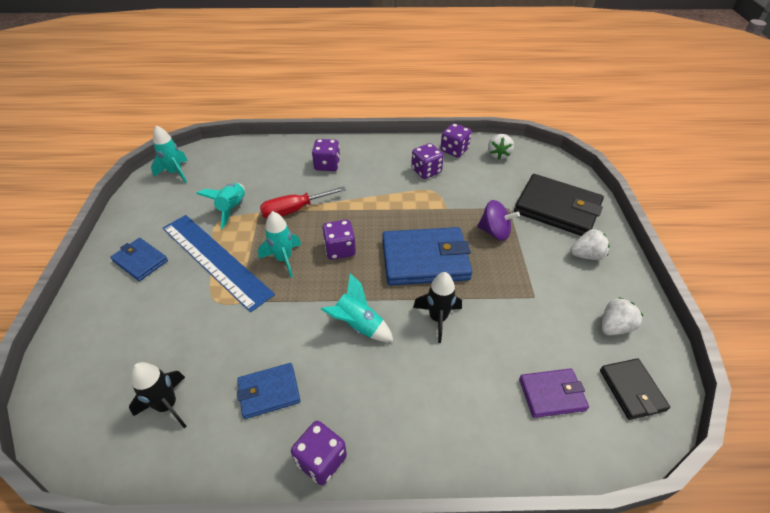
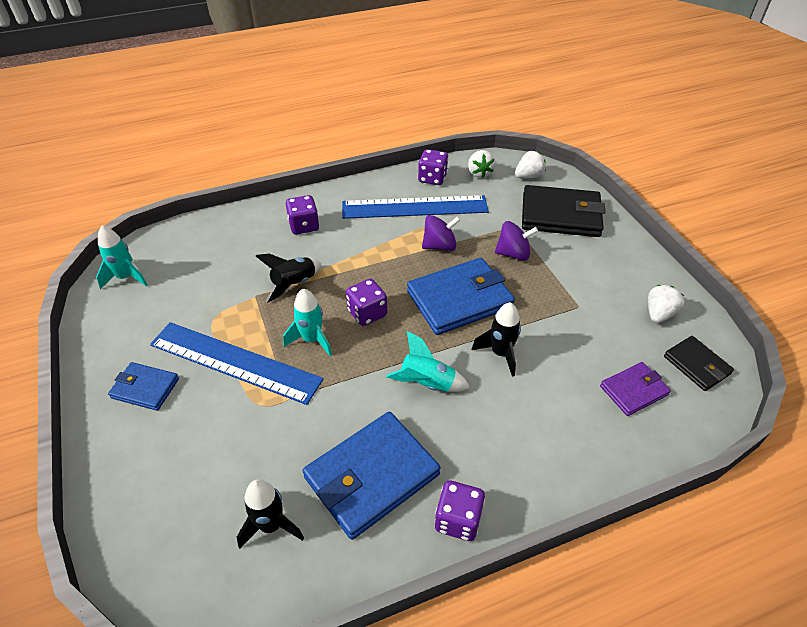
camera: 20 degrees left, 0 degrees up
turquoise rocket [196,183,245,229] -> none
blue wallet [237,363,301,419] -> blue wallet [303,412,440,540], size x1.83
red screwdriver [260,186,346,218] -> black rocket [256,254,321,303]
purple dice [411,143,444,179] -> blue ruler [342,195,489,219]
white strawberry [570,229,610,260] -> white strawberry moved to [515,151,546,178]
none -> purple spinning top [422,215,460,251]

